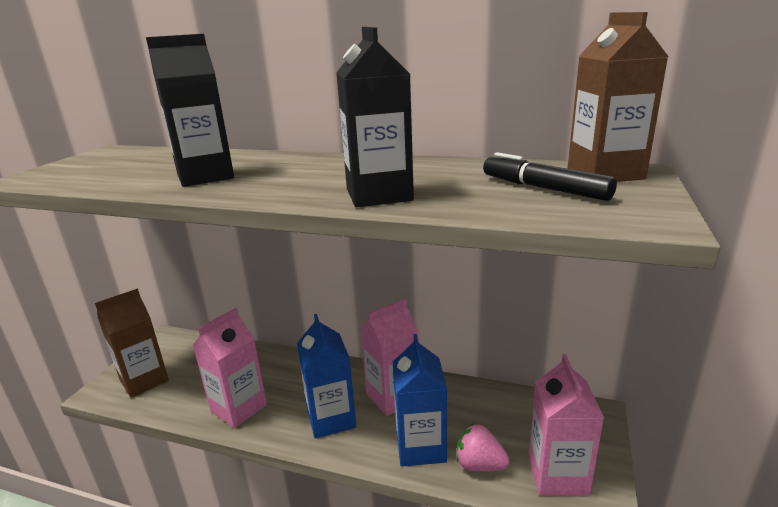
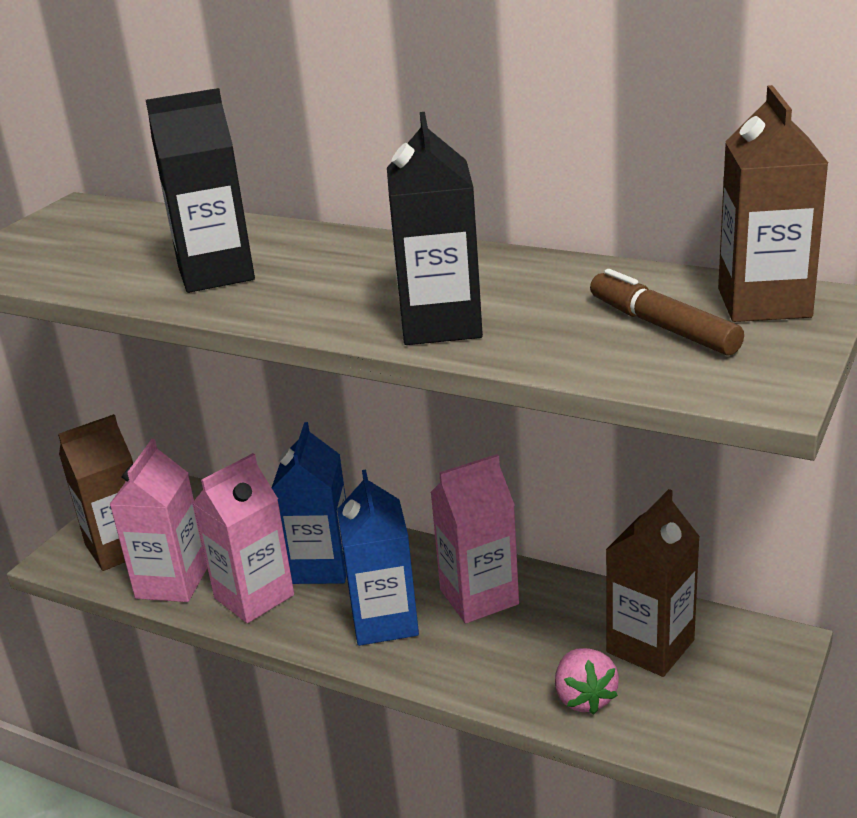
camera: 10 degrees right, 5 degrees up
blue carton [393,334,447,467] -> blue carton moved to [272,422,346,584]
pink strawberry [456,423,510,472] -> pink strawberry turned 135 degrees counterclockwise [555,648,619,715]
black marker [483,152,617,201] -> brown marker [590,269,744,355]
pink carton [528,354,604,496] -> pink carton moved to [109,439,207,602]
none -> brown carton [606,489,700,677]

